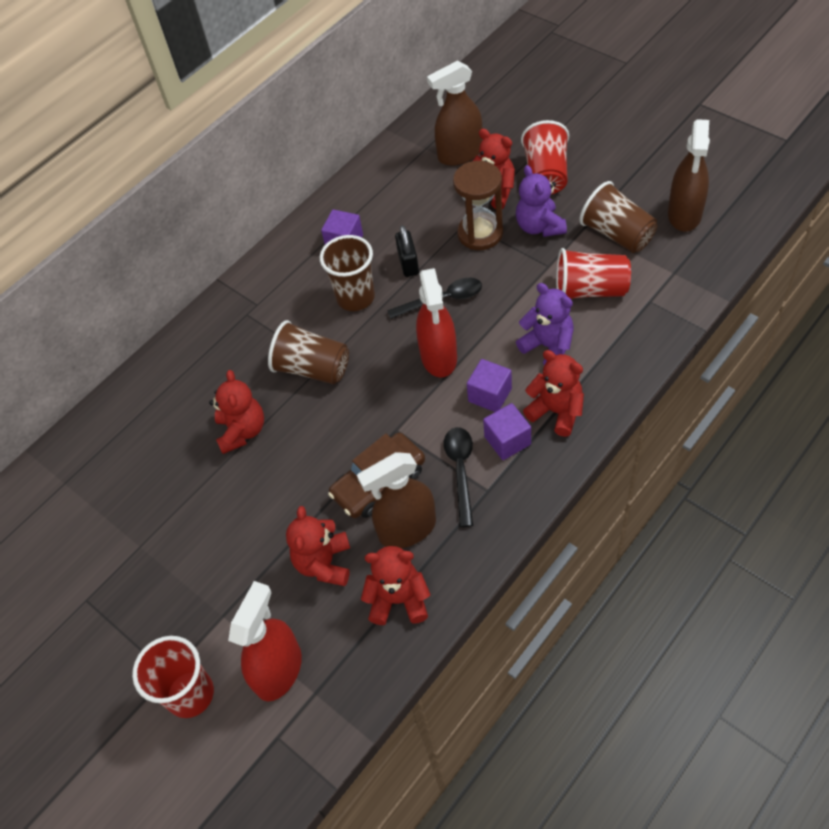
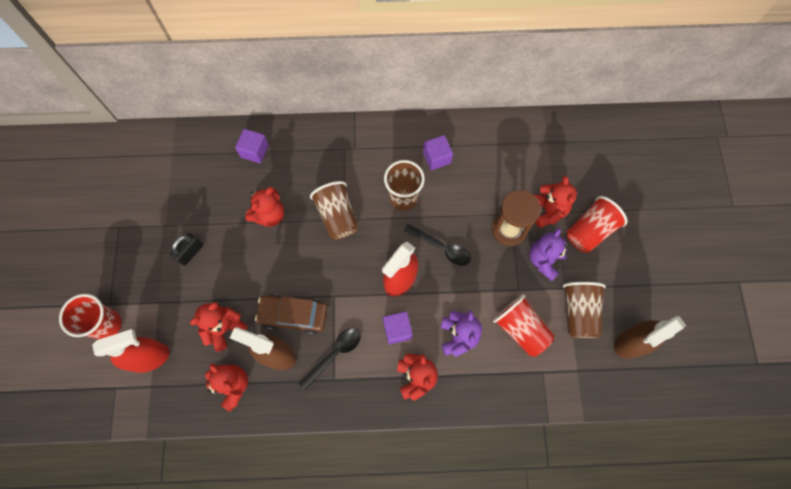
camera: 40 degrees right, 15 degrees up
black padlock [395,225,419,277] -> black padlock moved to [170,233,203,266]
brown spray bottle [427,60,482,166] -> none
purple cube [483,403,531,460] -> purple cube moved to [235,129,269,163]

